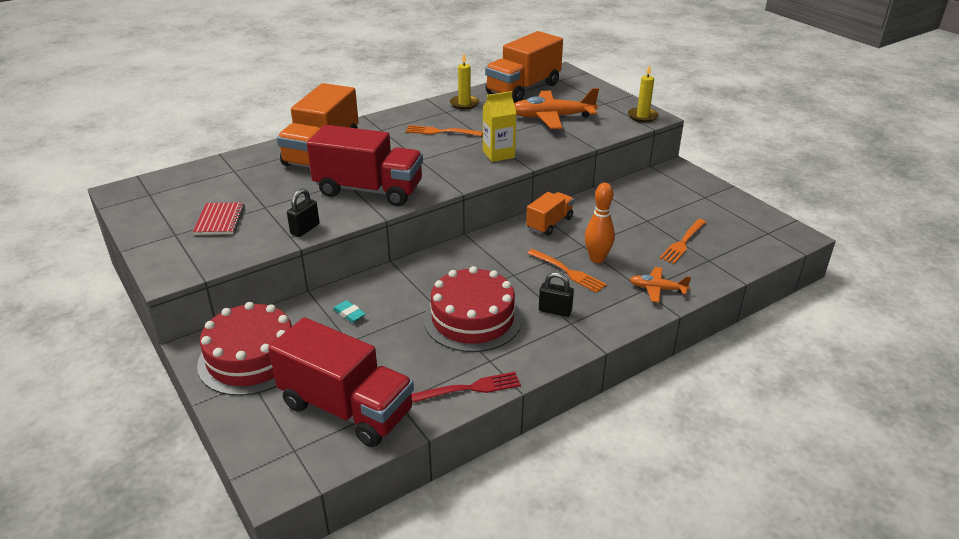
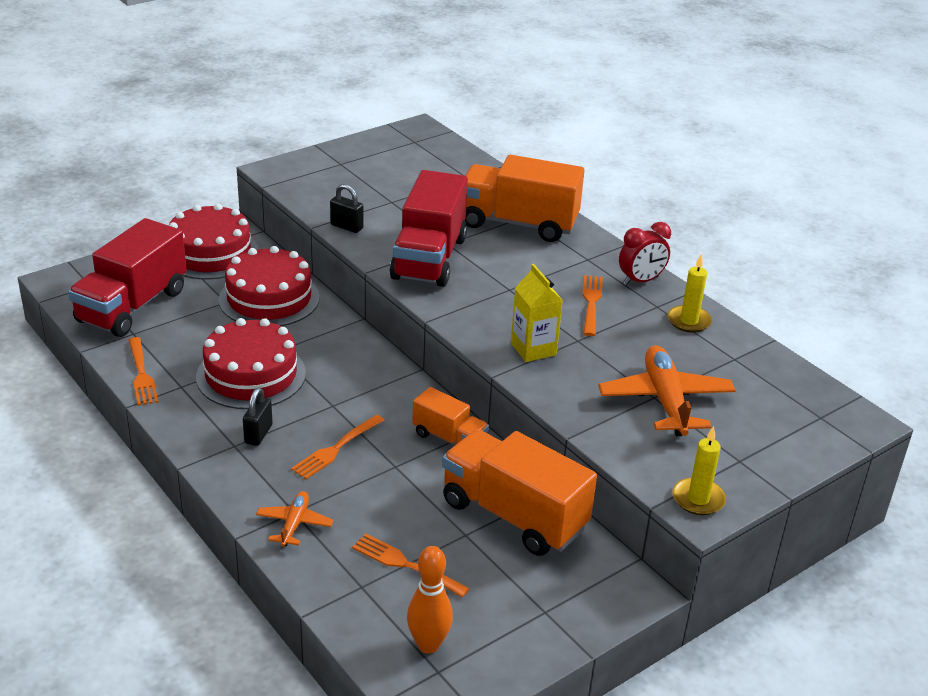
camera: 85 degrees right, 0 degrees up
red notebook [193,202,245,235] -> none
turquoise eraser [333,300,366,323] -> red cake [219,246,320,326]
red fork [411,372,521,403] -> orange fork [129,337,158,406]
orange truck [485,31,563,103] -> orange truck moved to [442,430,597,556]
orange bowling pin [585,183,615,263] -> orange bowling pin moved to [407,546,453,654]
none -> red clock [619,222,671,286]

